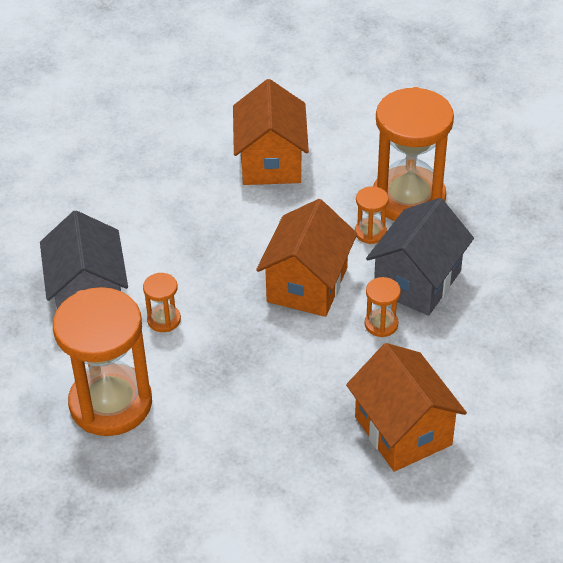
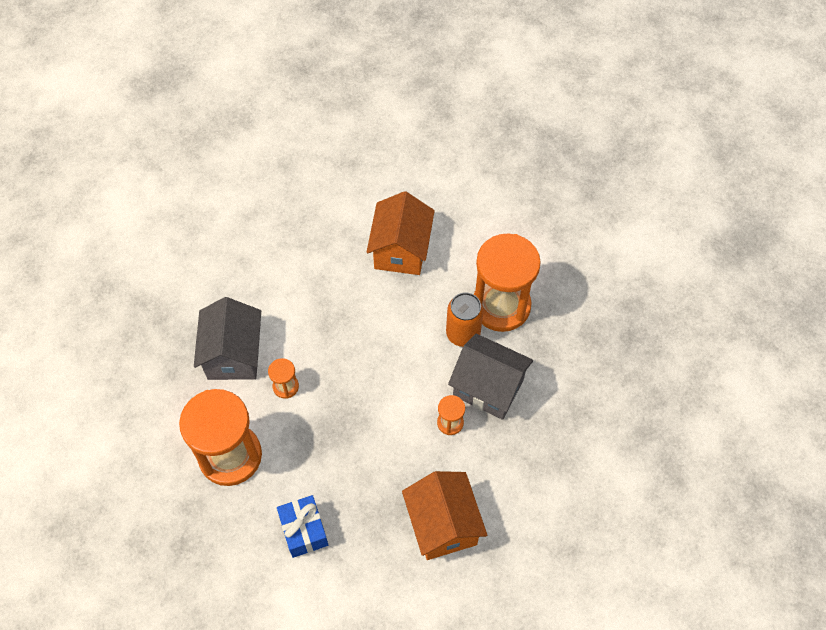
camera: 10 degrees right, 15 degrees up
orange house [256,199,357,317] -> none
orange hourglass [355,186,389,244] -> orange can [446,292,484,347]
grey house [366,198,474,316] -> grey house turned 75 degrees clockwise [448,334,533,420]
none -> blue gift [277,495,328,558]

